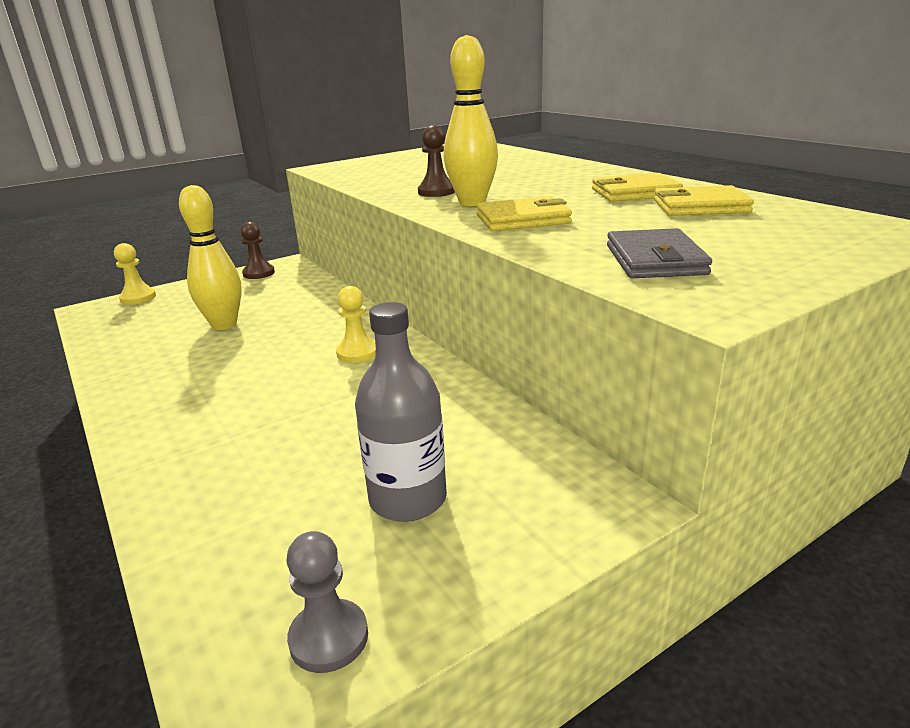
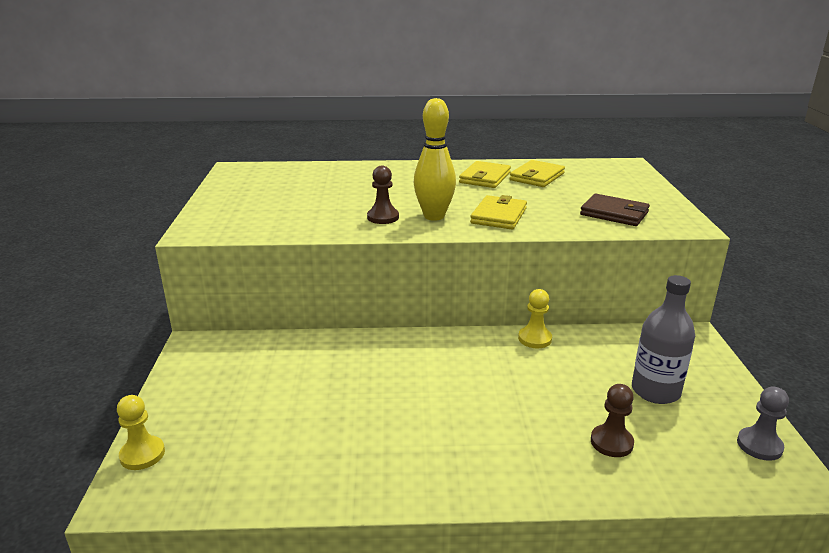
camera: 60 degrees left, 0 degrees up
yellow bowling pin [179,185,242,330] -> none
brown pawn [241,222,275,279] -> brown pawn moved to [591,384,634,457]
yellow pawn [336,286,376,363] -> yellow pawn moved to [518,289,552,348]
grey wallet [607,228,712,278] -> brown wallet [580,194,650,226]

